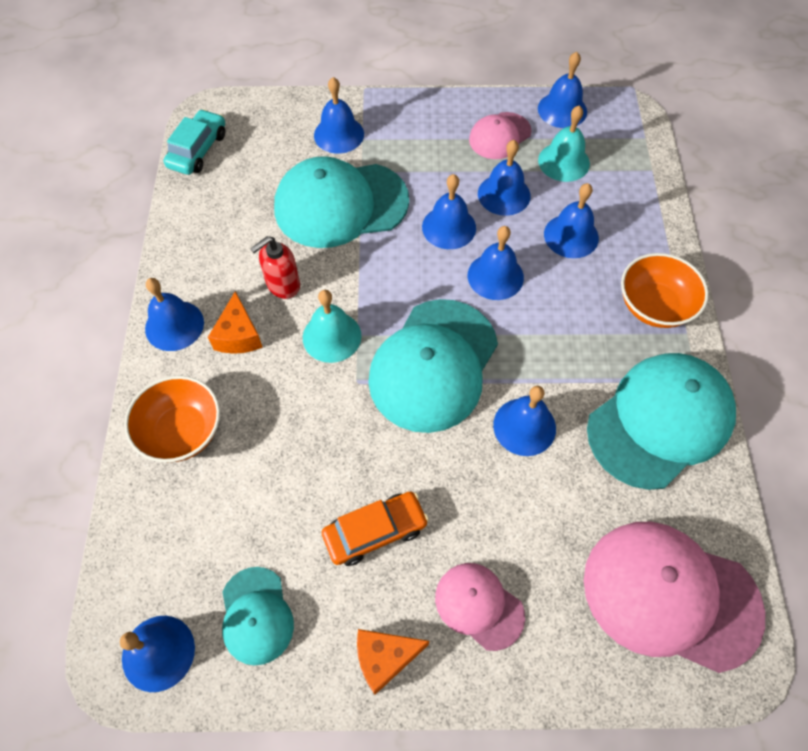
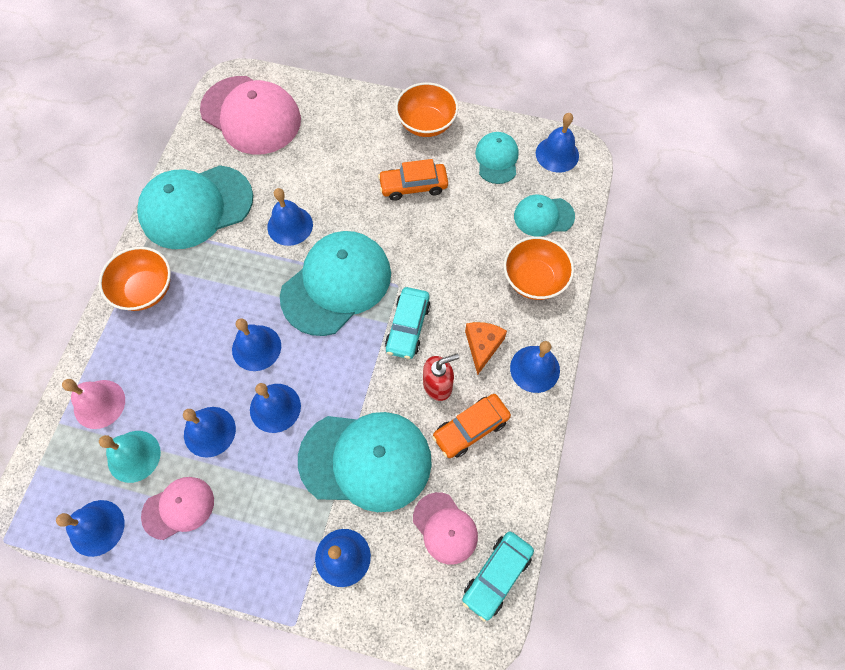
camera: 165 degrees left, 5 degrees up
turquoise bell [303,290,361,363] -> turquoise car [385,287,431,359]
orange cheese [357,629,429,695] -> orange bowl [395,82,458,137]
pink cap [435,563,525,651] -> pink cap moved to [413,492,478,565]
blue bell [544,183,599,258] -> none
none -> pink bell [62,379,125,429]
none -> orange car [432,394,511,458]
none -> turquoise cap [514,194,575,236]

